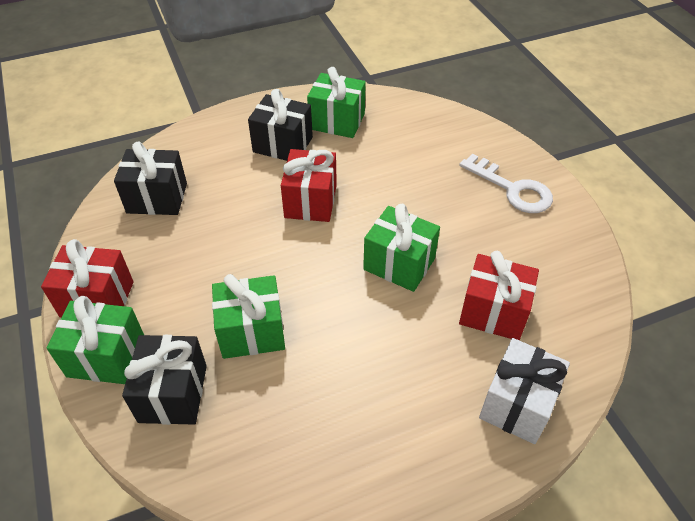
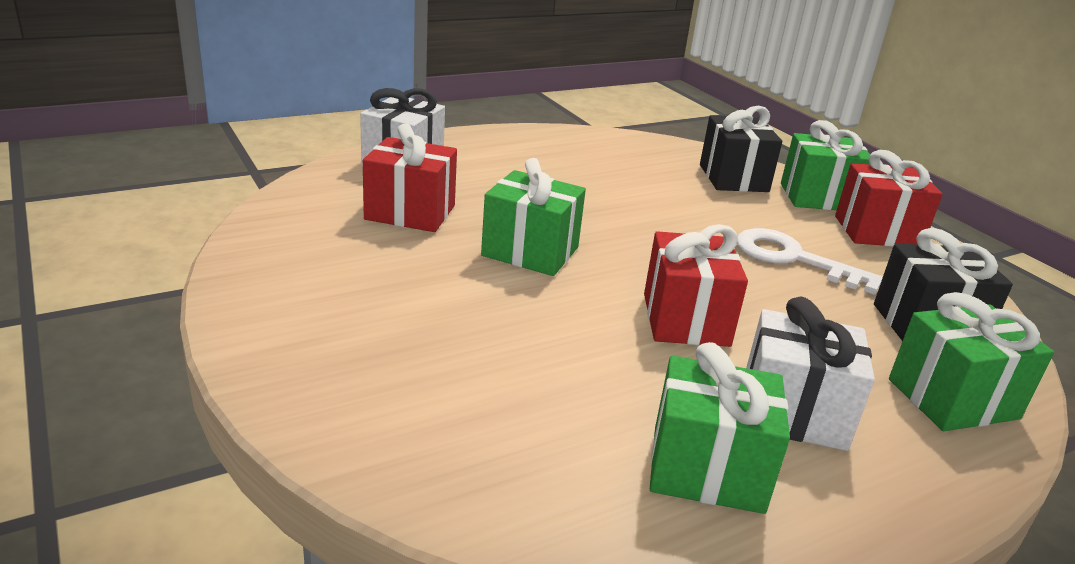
camera: 170 degrees right, 20 degrees down
green gift [212,274,285,359] -> green gift moved to [889,292,1054,431]
black gift [248,89,313,161] -> white gift [746,296,875,451]
white key [459,154,553,213] -> white key moved to [737,228,883,295]

